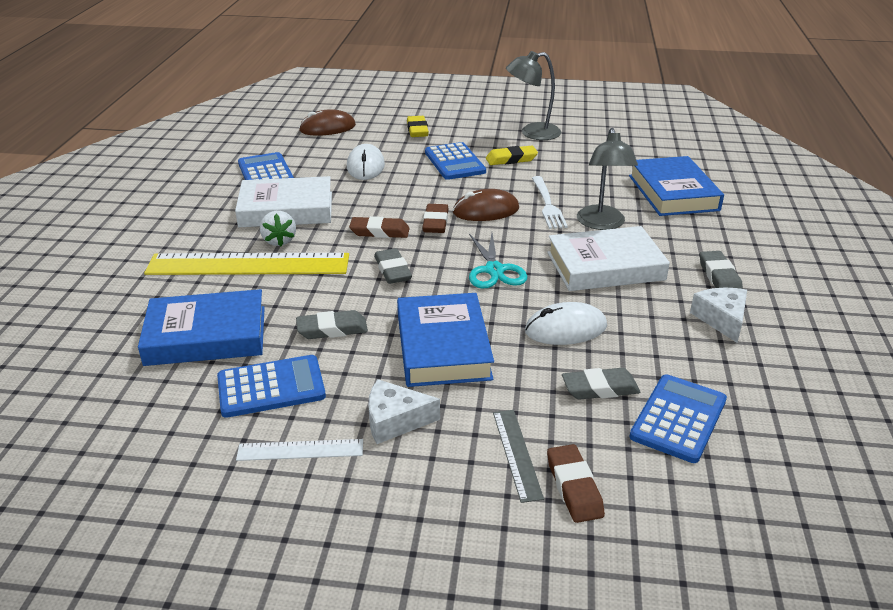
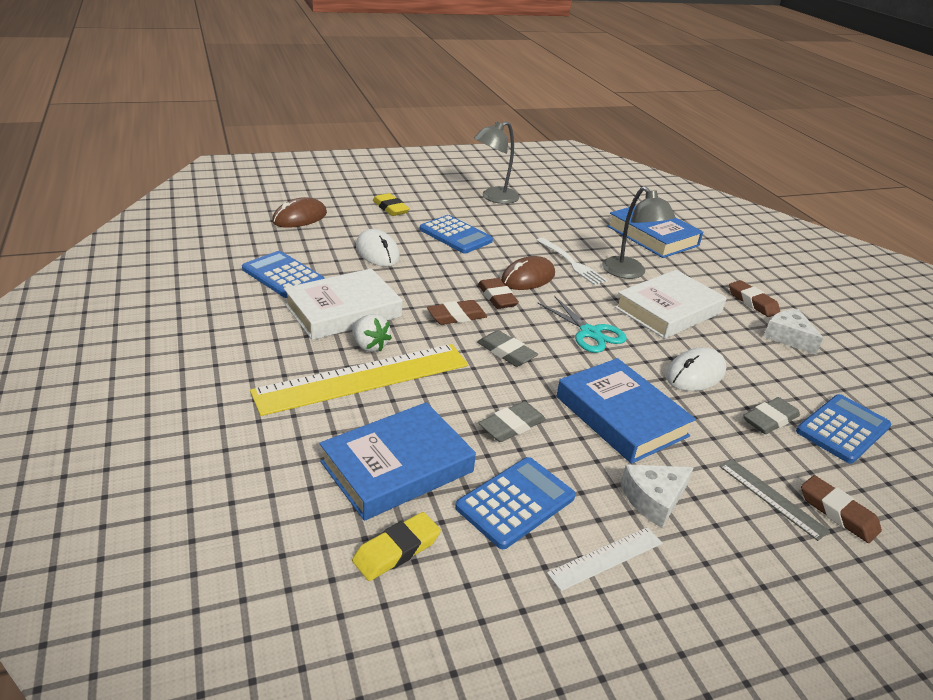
camera: 30 degrees left, 0 degrees up
yellow eraser [486,146,538,165] -> yellow eraser moved to [352,512,441,581]
blue calculator [629,374,727,463] -> blue calculator turned 45 degrees clockwise [796,394,891,464]
grey eraser [700,251,743,289] -> brown eraser [729,280,780,317]

